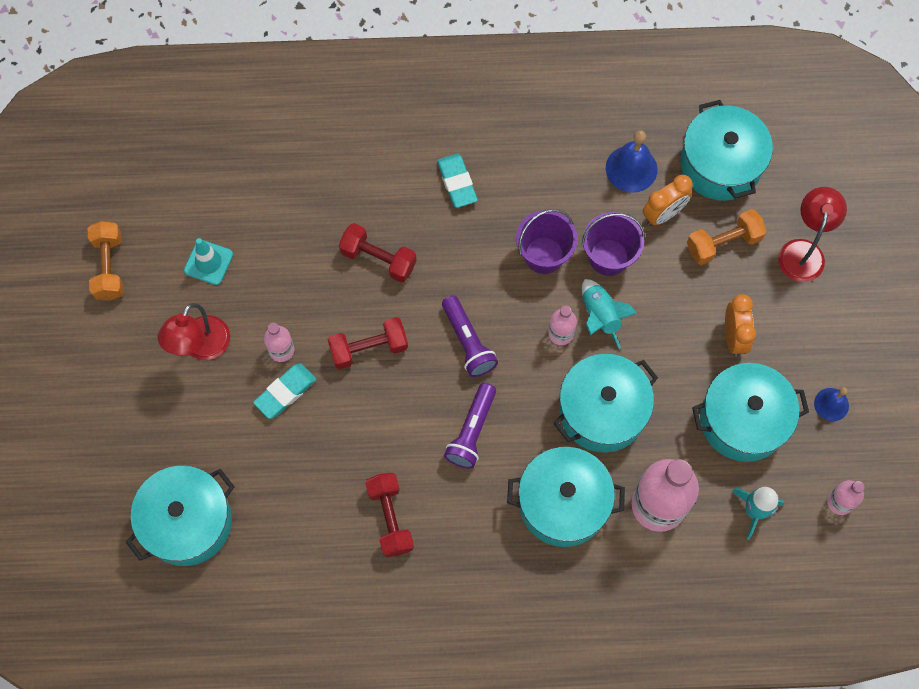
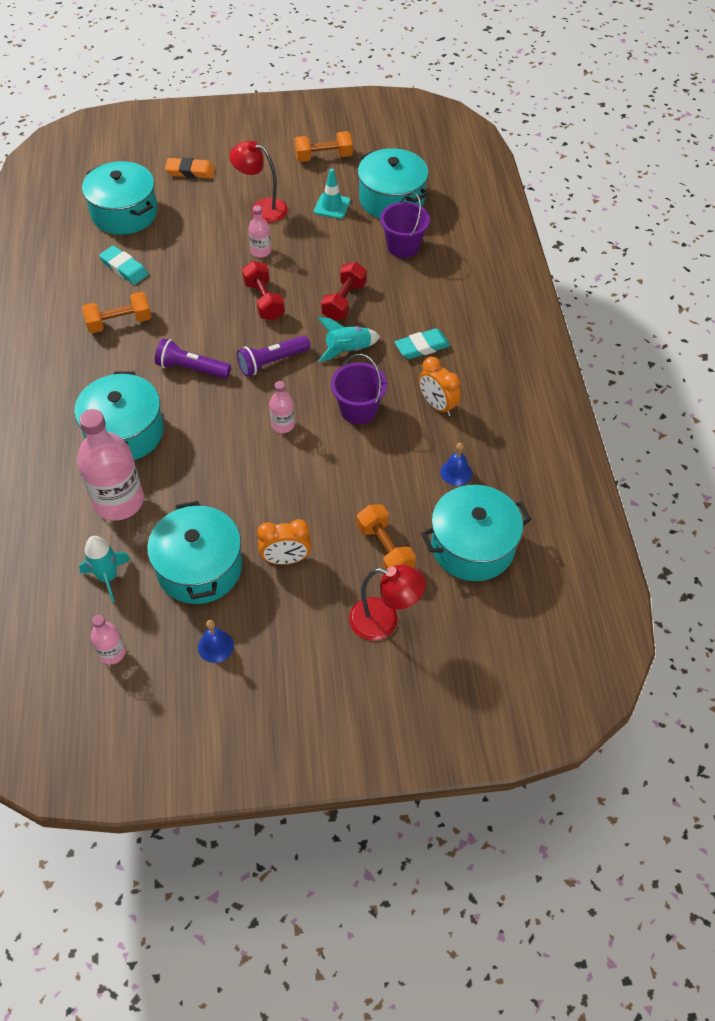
camera: 85 degrees right, 15 degrees down
turquoise eraser [253,363,317,419] -> turquoise eraser moved to [99,246,148,285]
red dumbbell [365,473,414,557] -> orange dumbbell [82,292,151,333]
turquoise pot [554,354,658,453] -> turquoise pot moved to [358,148,428,219]
purple bucket [582,212,645,276] -> purple bucket moved to [380,193,430,258]
turquoise rocket [582,279,637,349] -> turquoise rocket moved to [318,317,380,362]
blue bell [606,130,658,193] -> blue bell [440,443,472,486], size x0.63
orange clock [643,175,693,226] -> orange clock moved to [419,357,461,416]
none -> orange eraser [165,158,215,179]

